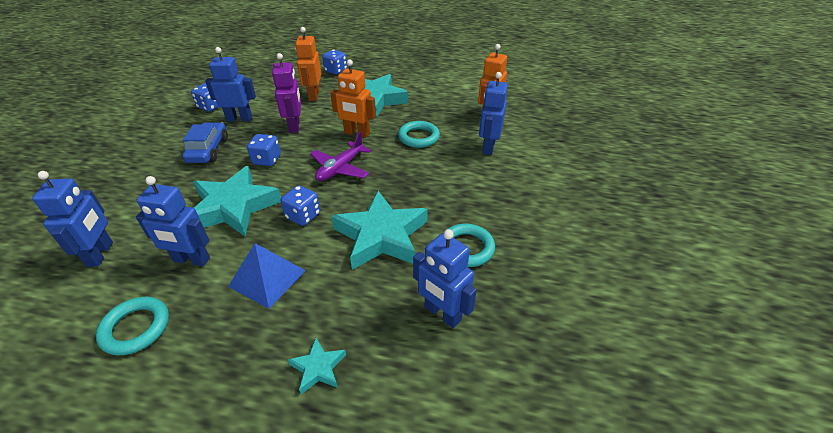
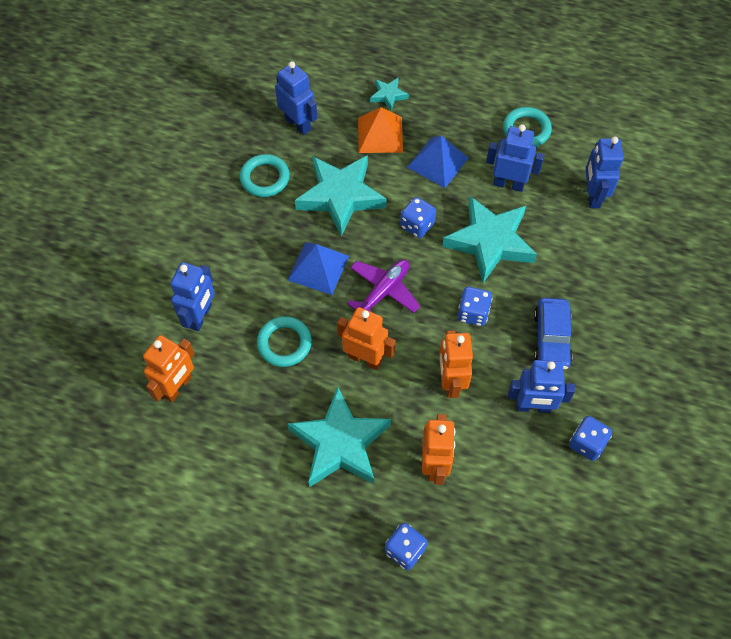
camera: 175 degrees left, 20 degrees up
purple robot [272,53,301,133] -> orange robot [439,330,473,398]
none -> blue pyramid [288,242,349,295]
none -> orange pyramid [358,107,403,153]

